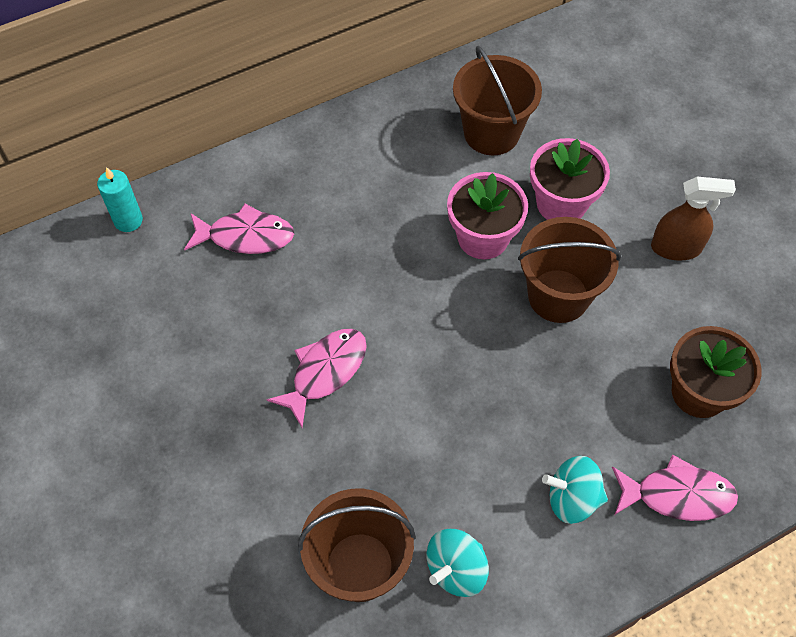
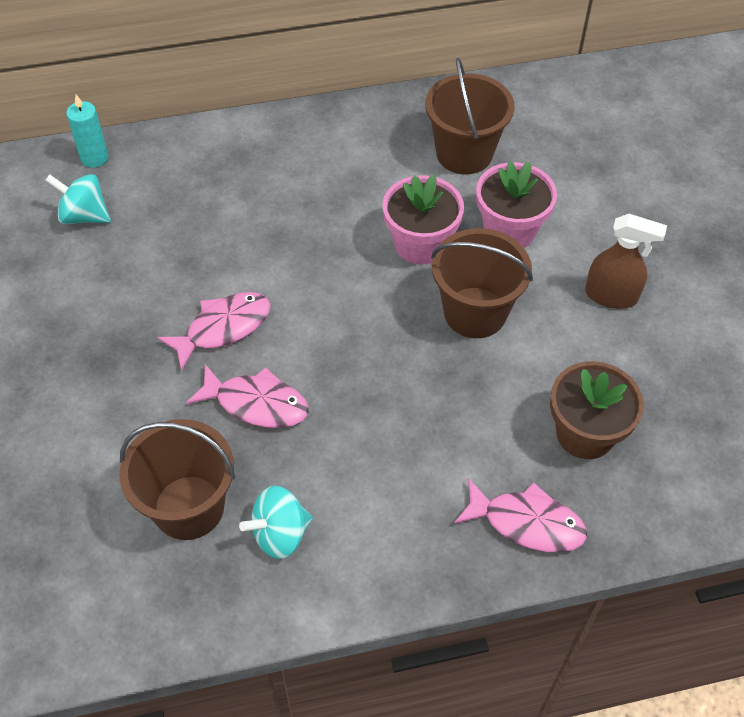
camera: 15 degrees right, 5 degrees down
pink fish [184,204,294,254] -> pink fish moved to [186,364,309,428]
turquoise spinning top [542,456,608,524] -> turquoise spinning top moved to [45,174,111,224]

